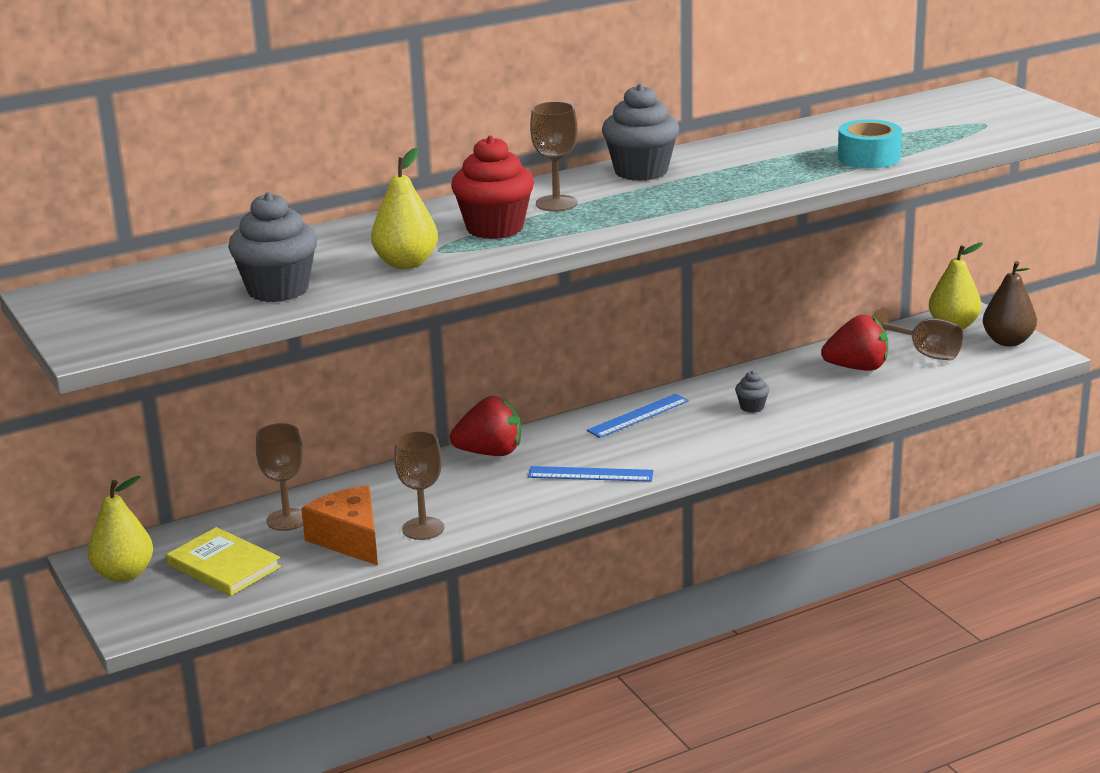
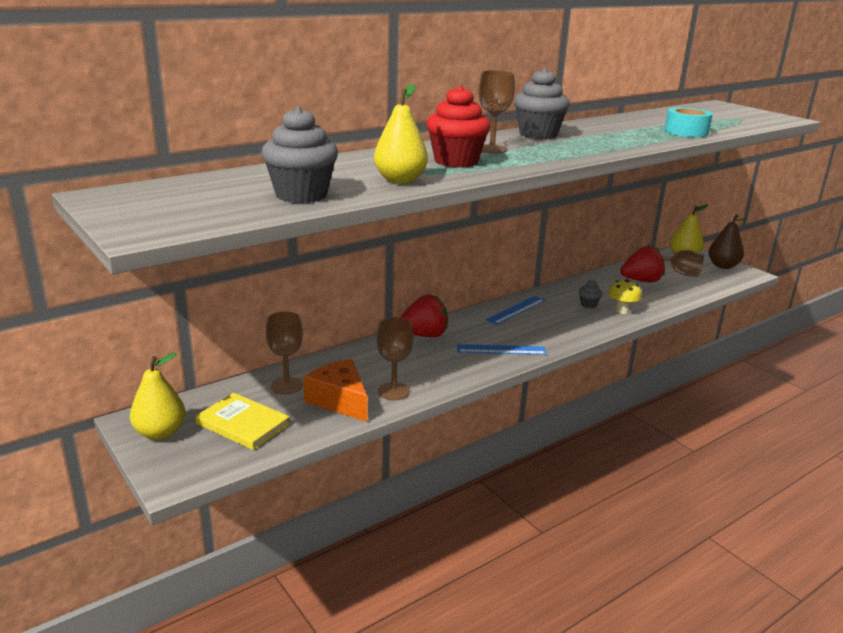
camera: 10 degrees left, 0 degrees up
none -> yellow mushroom [608,279,642,314]

